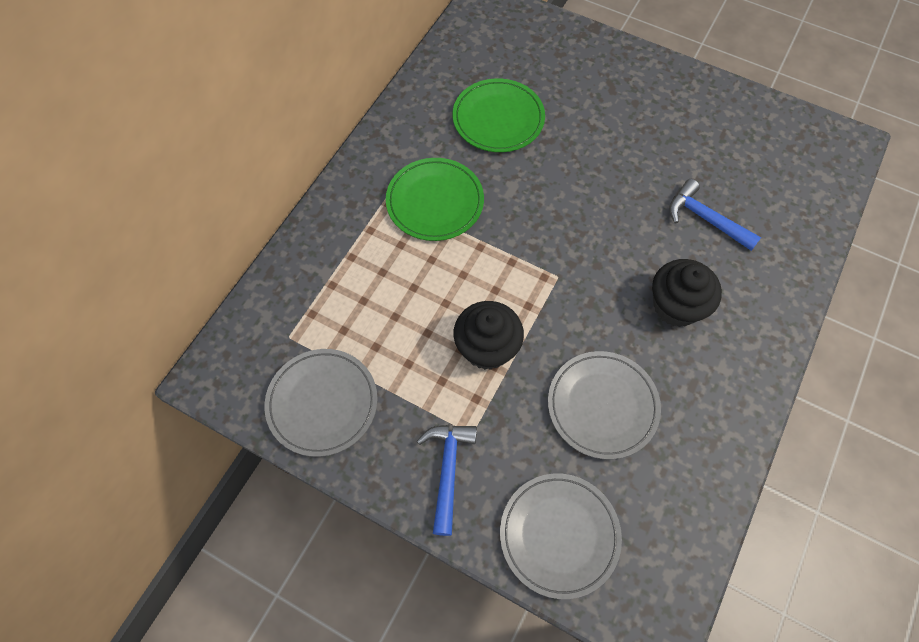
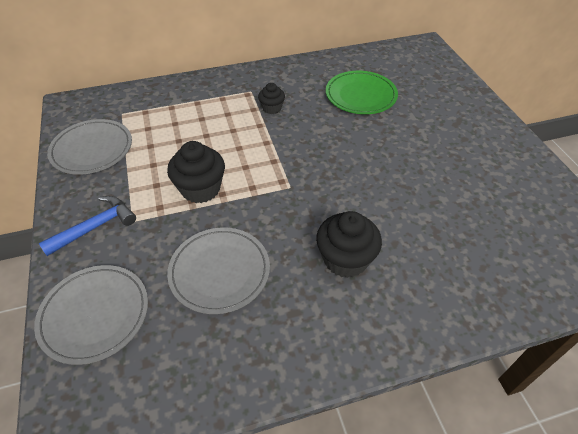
camera: 45 degrees right, 15 degrees down
green plate [386,158,484,241] -> black cupcake [258,83,285,114]
blue hammer [669,179,761,251] -> none

